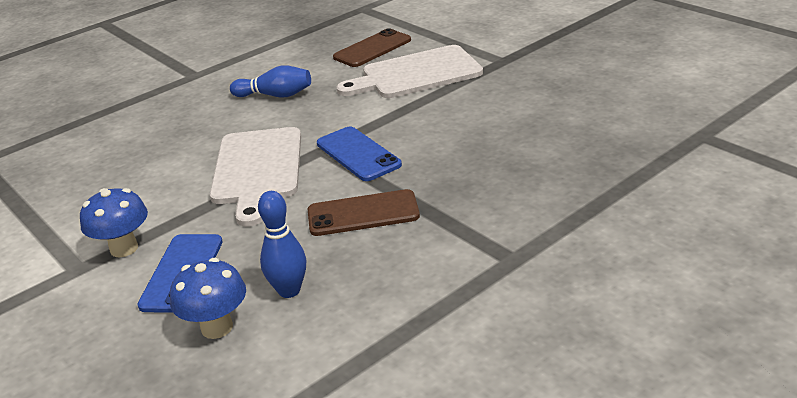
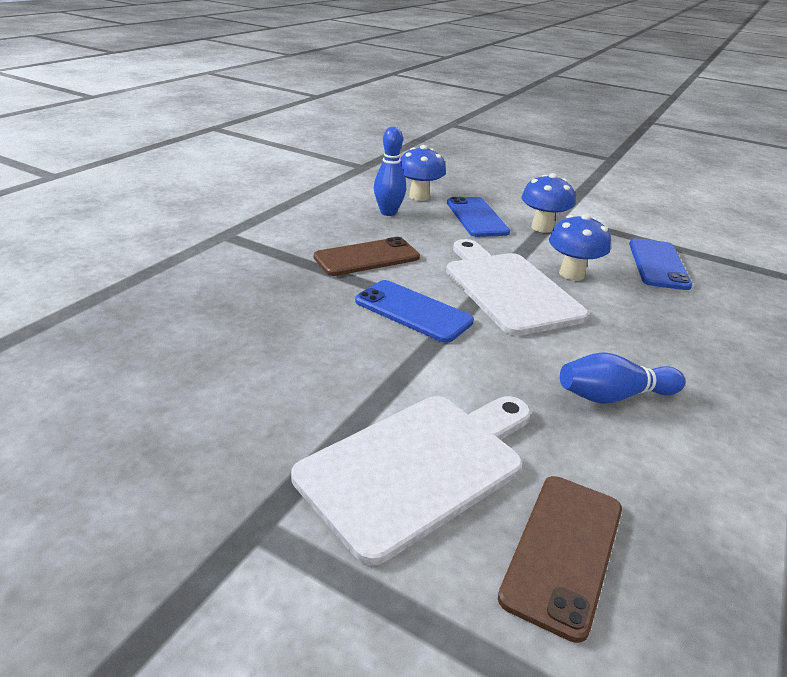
camera: 155 degrees right, 0 degrees up
none -> blue mushroom [549,214,611,281]
none -> blue phone [629,238,692,290]

